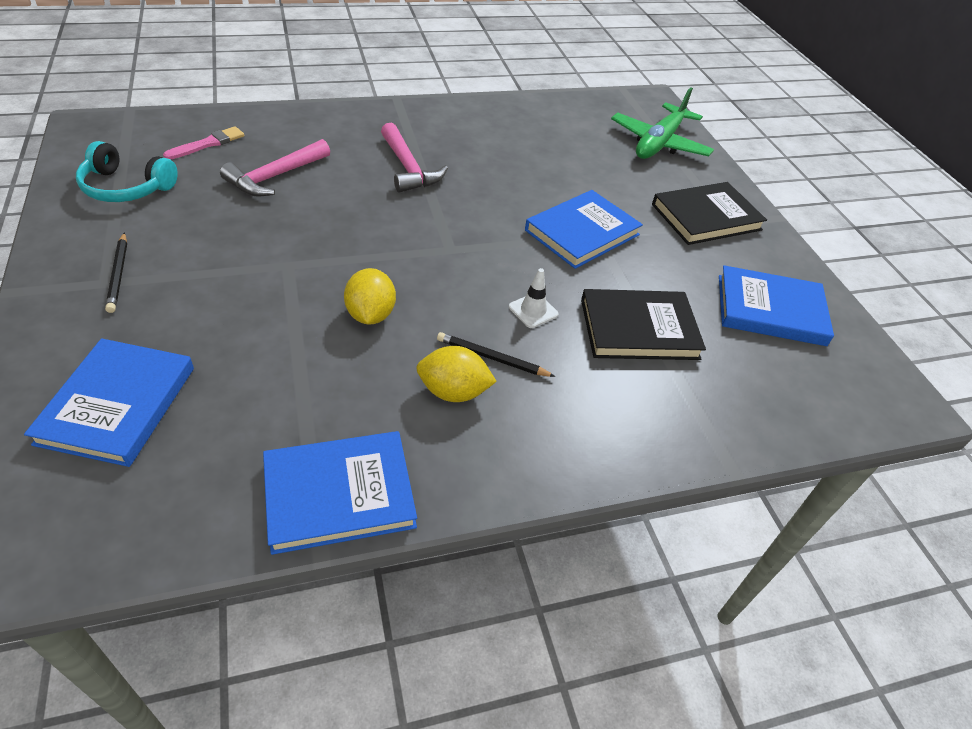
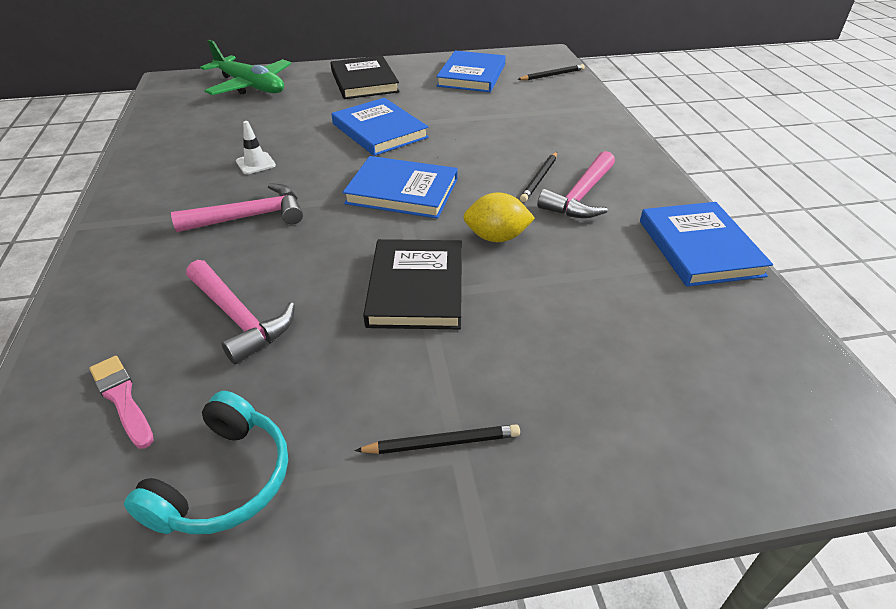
camera: 80 degrees left, 5 degrees down
blue book [24,338,194,467] -> blue book moved to [343,156,458,219]
yellow lemon [416,346,497,402] -> pink hammer [537,151,615,218]
white traffic cone [509,268,559,328] -> white traffic cone moved to [236,121,276,174]
black book [581,289,706,360] -> black book moved to [363,239,462,329]
none -> black pencil [517,64,585,81]

